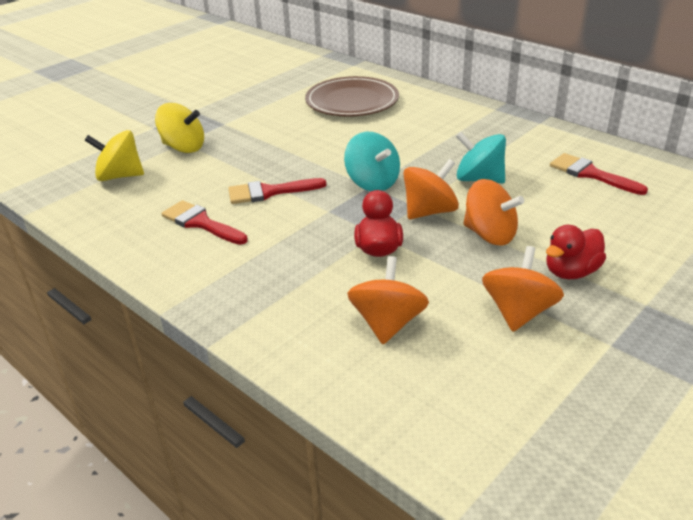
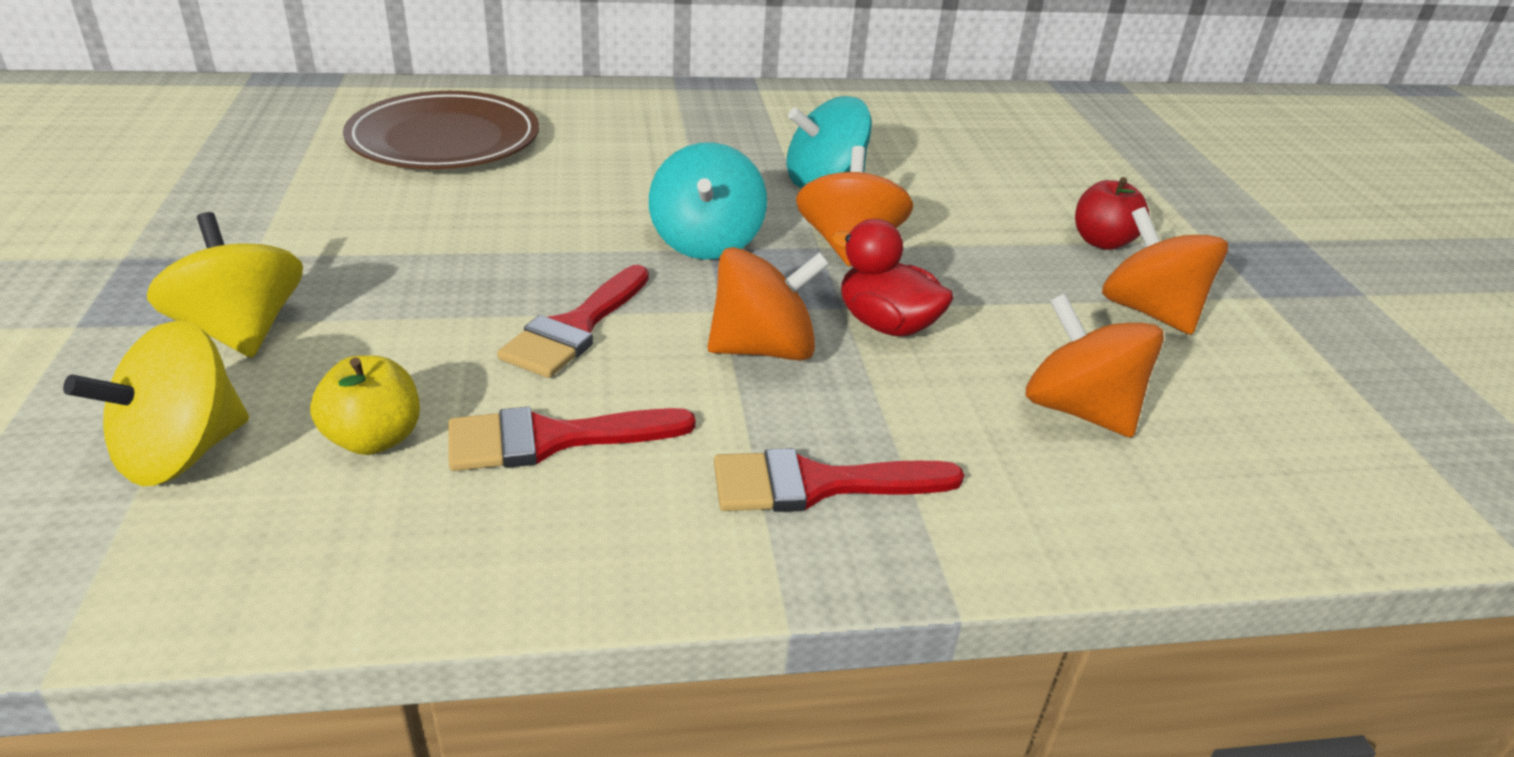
camera: 55 degrees left, 0 degrees up
yellow spinning top [155,103,204,153] -> yellow spinning top turned 90 degrees counterclockwise [147,212,303,358]
turquoise spinning top [344,132,400,191] -> turquoise spinning top turned 90 degrees clockwise [649,142,767,259]
orange spinning top [463,179,524,245] -> orange spinning top moved to [708,247,830,361]
red duck [546,225,606,279] -> red apple [1075,177,1150,250]
red brush [550,153,648,195] -> red brush moved to [714,448,964,512]
none -> yellow apple [310,355,420,455]

